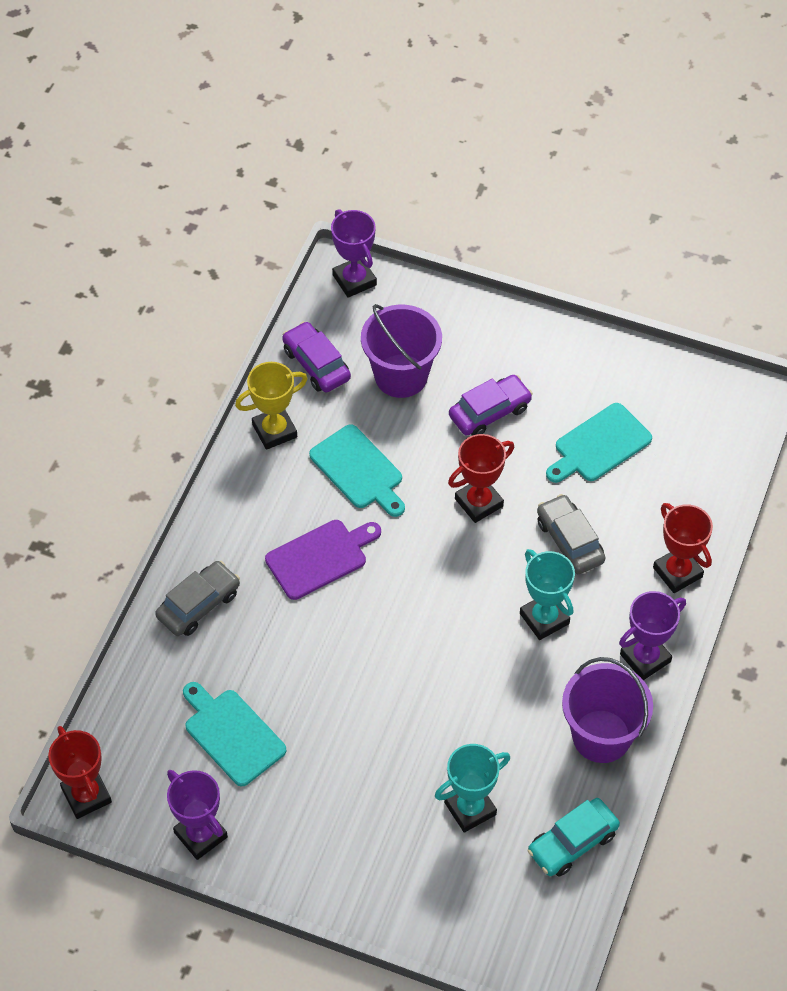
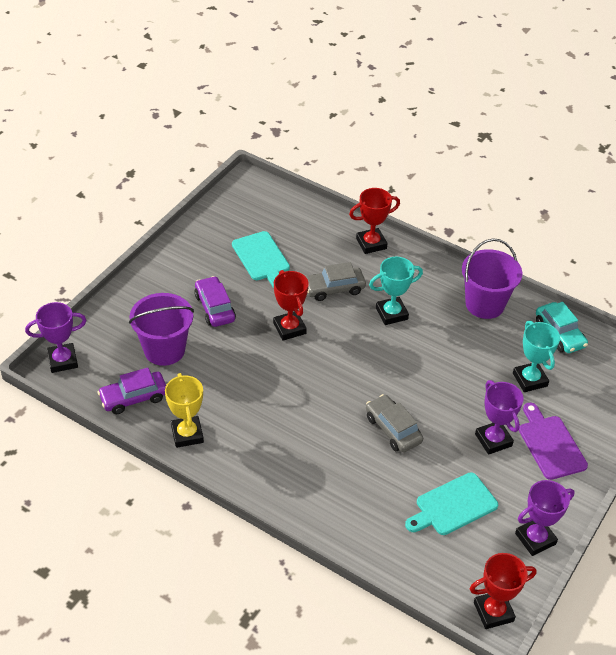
camera: 80 degrees left, 10 degrees down
grey car [155,561,240,636] -> grey car moved to [366,394,423,452]
purple cutting board [265,520,381,600] -> purple cutting board moved to [519,403,588,480]
turquoise cutting board [309,424,405,517] -> none
purple trophy [619,591,686,680] -> purple trophy moved to [475,380,524,455]

